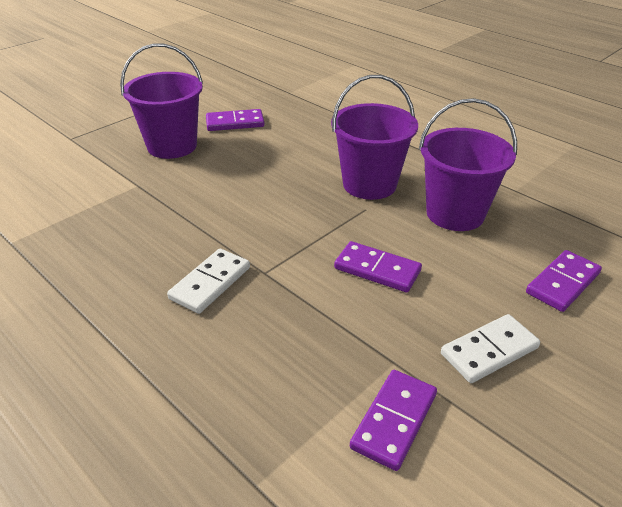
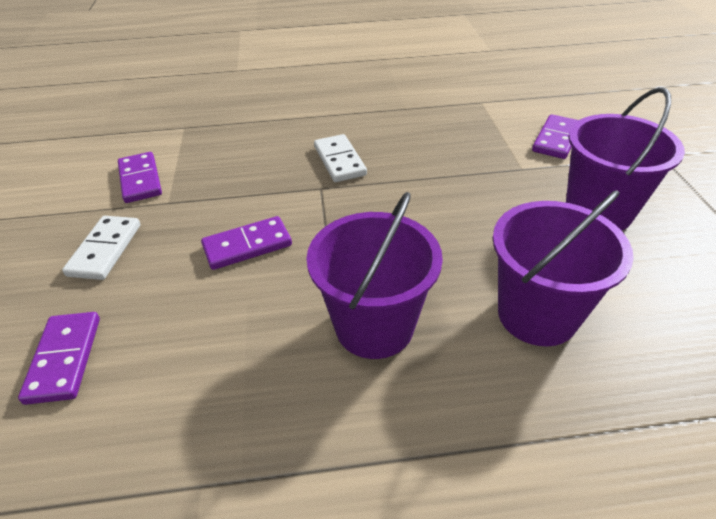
camera: 130 degrees right, 5 degrees up
purple domino [206,109,265,131] -> purple domino moved to [532,114,578,159]
purple bucket [419,98,517,231] -> purple bucket moved to [493,190,634,346]

